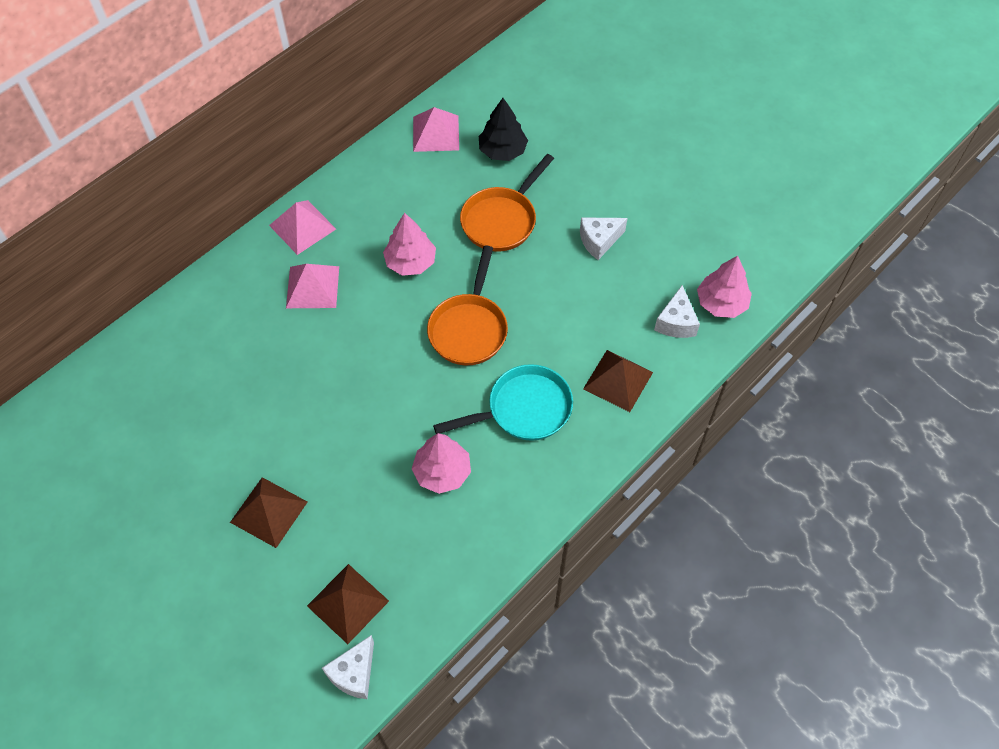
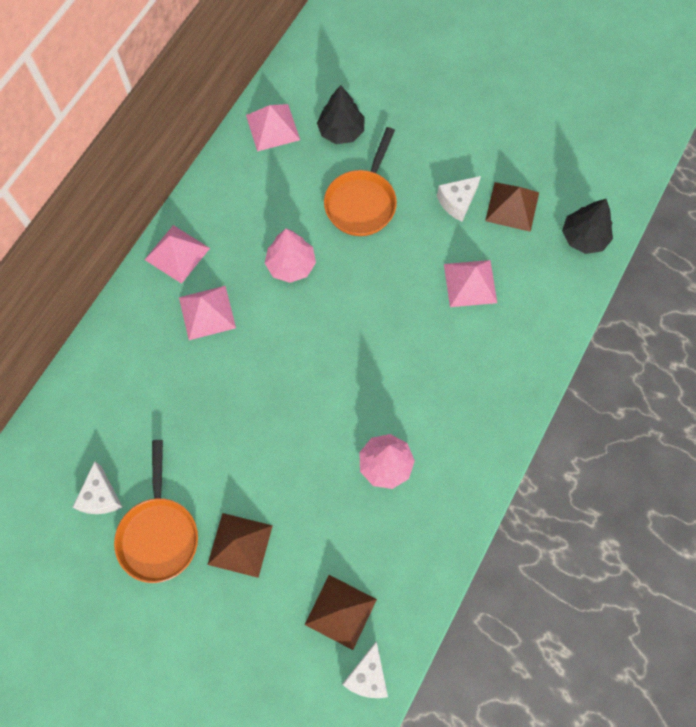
camera: 15 degrees left, 10 degrees up
orange pan [427,246,508,365] -> orange pan moved to [114,440,198,583]
turquoise pan [433,364,573,441] -> none
brown pyramid [583,350,653,412] -> brown pyramid moved to [485,182,539,232]
white cheese [654,285,700,338] -> white cheese moved to [72,461,122,514]
pink tree [697,256,752,318] -> black tree [562,199,613,254]
none -> pink pyramid [444,260,497,307]

